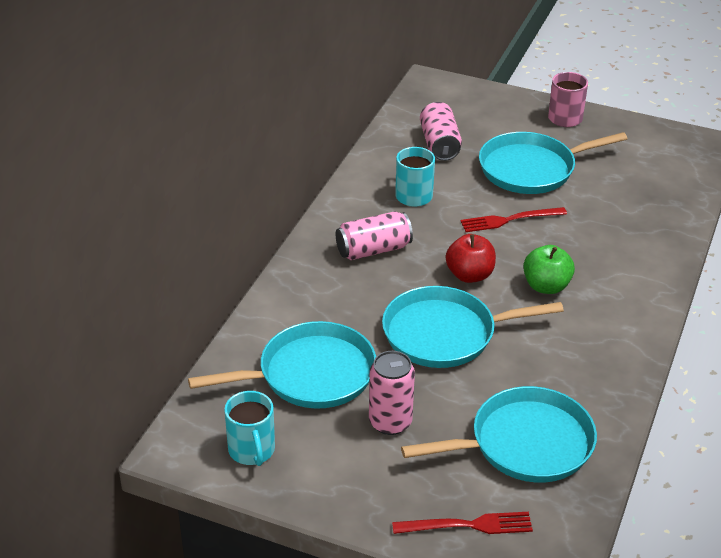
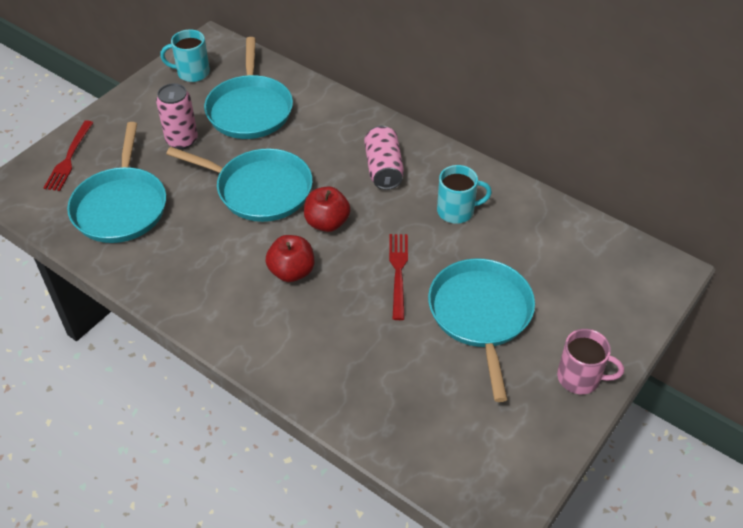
camera: 105 degrees right, 10 degrees up
turquoise pan [382,286,564,368] -> turquoise pan turned 105 degrees clockwise [166,147,313,222]
pink can [420,102,462,161] -> none
green apple [523,245,575,294] -> red apple [265,235,314,282]

